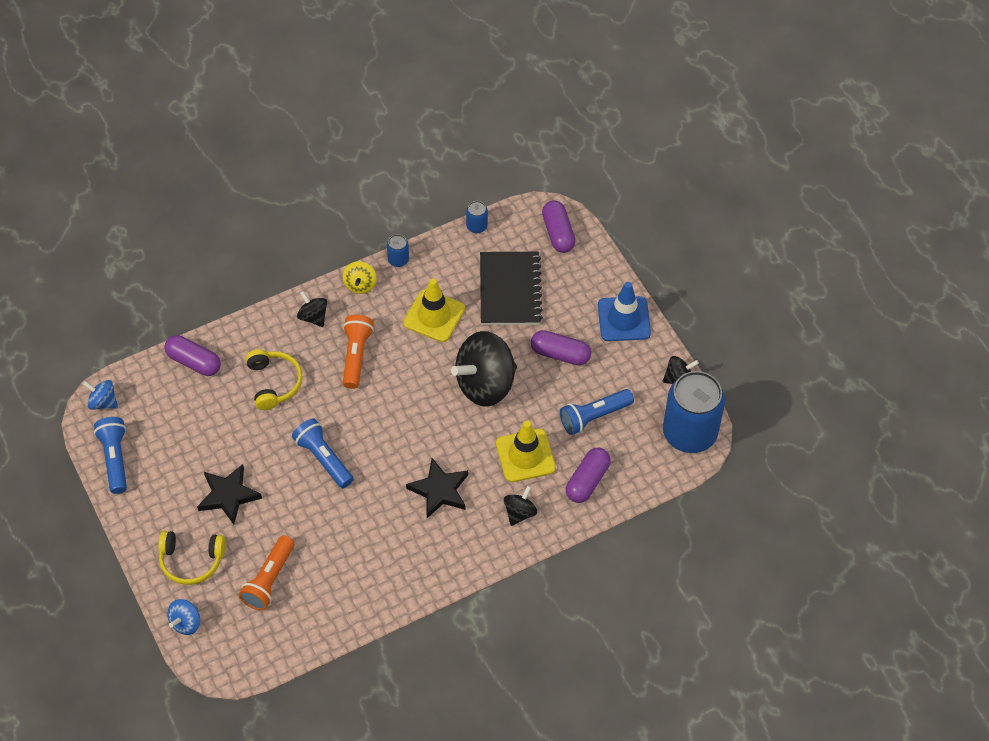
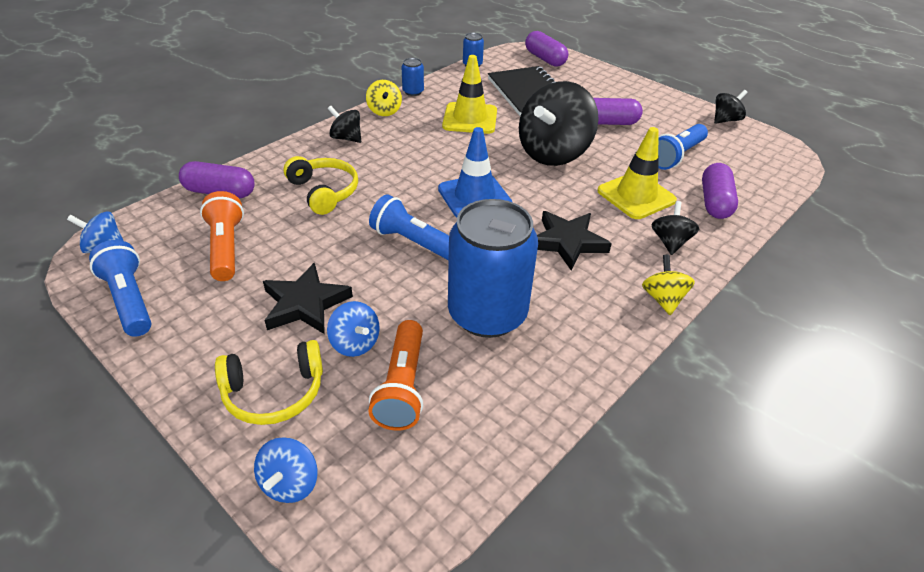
camera: 20 degrees left, 15 degrees down
orange flashlight [343,315,374,389] -> orange flashlight moved to [200,191,244,281]
blue traffic cone [598,282,651,341] -> blue traffic cone moved to [438,127,512,218]
blue can [663,371,725,453] -> blue can moved to [448,199,538,338]
none -> blue spinning top [327,301,380,357]
none -> yellow spinning top [642,255,695,315]

